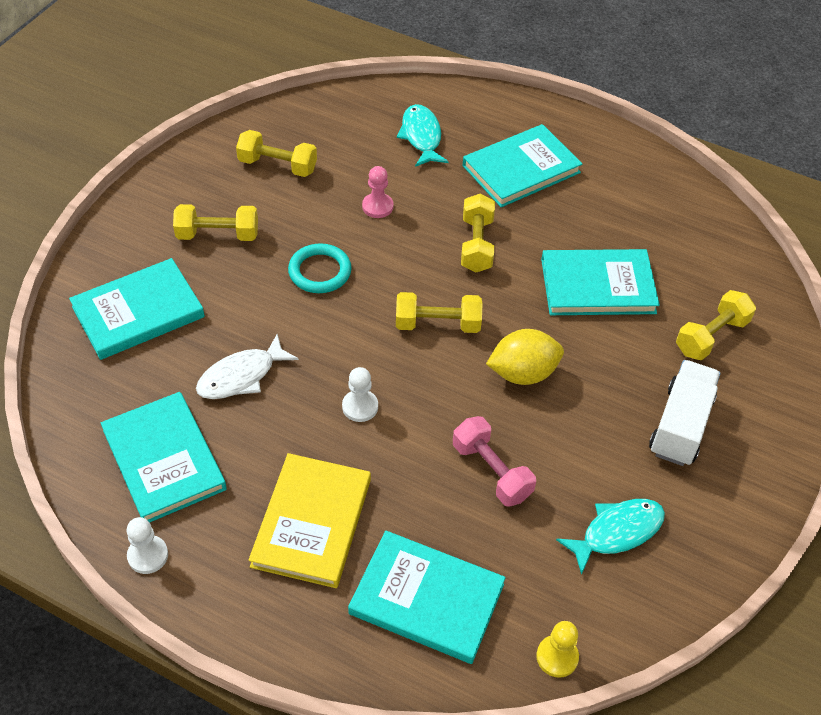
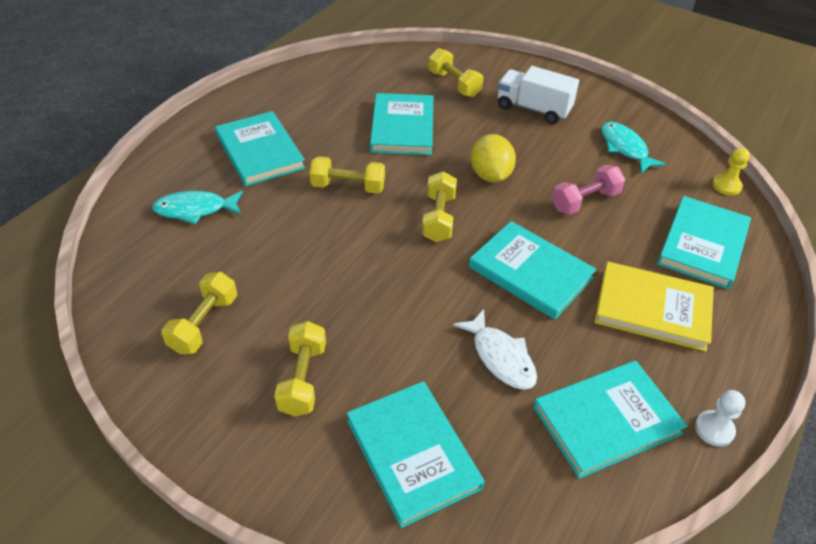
camera: 85 degrees left, 5 degrees down
turquoise ring [288,243,352,293] -> none
white pawn [342,367,378,422] -> turquoise book [469,221,597,320]
pink pawn [362,166,394,218] -> none

